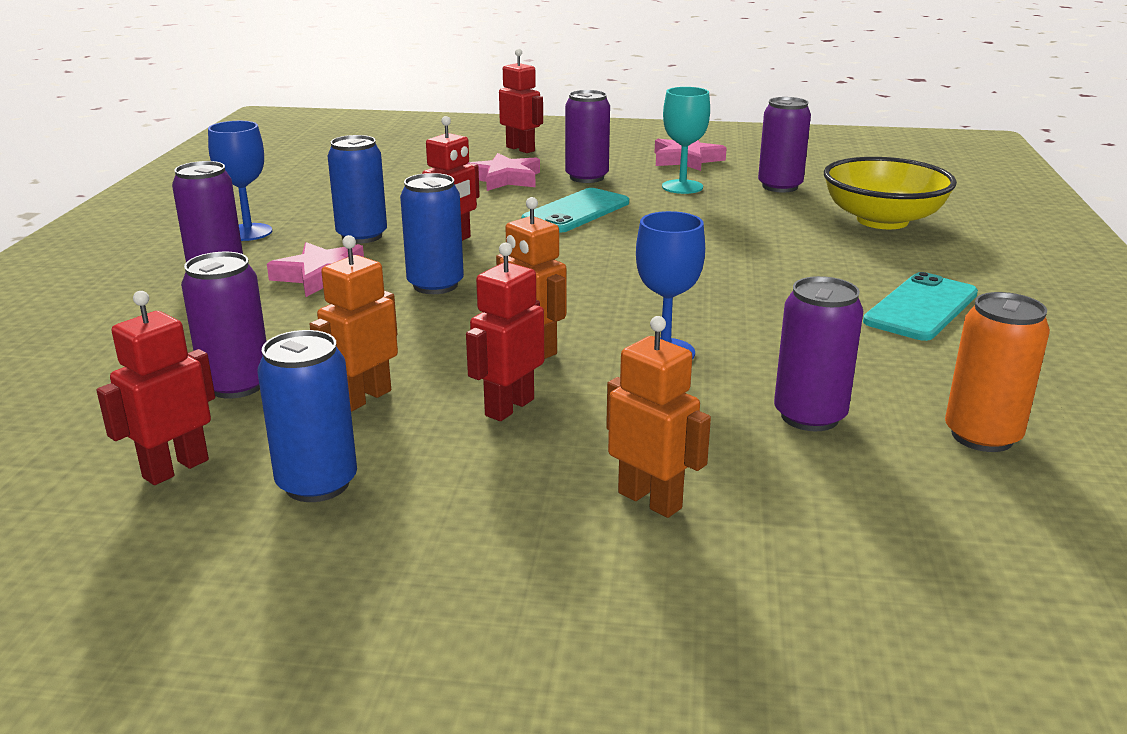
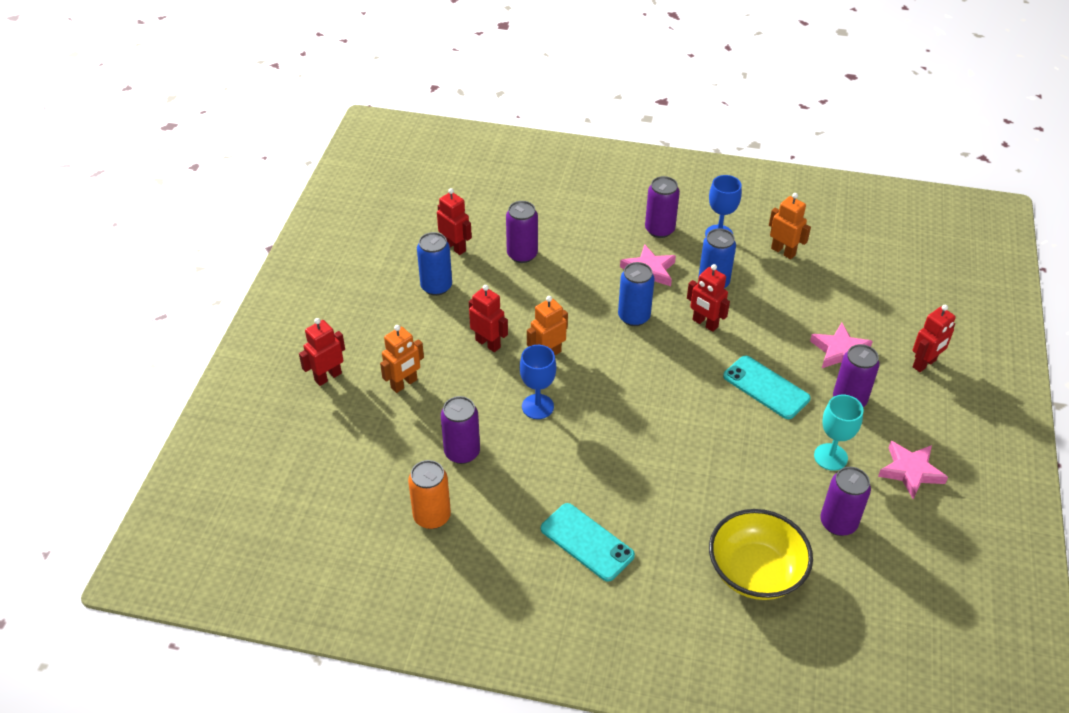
camera: 95 degrees right, 20 degrees up
orange robot [310,235,398,411] -> orange robot moved to [769,193,811,259]
none -> red robot [299,318,345,386]

